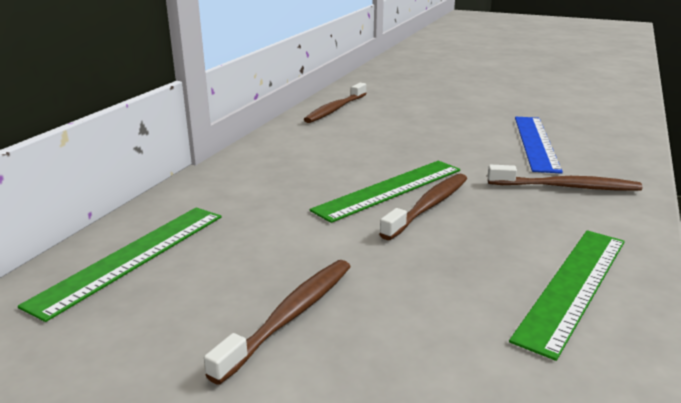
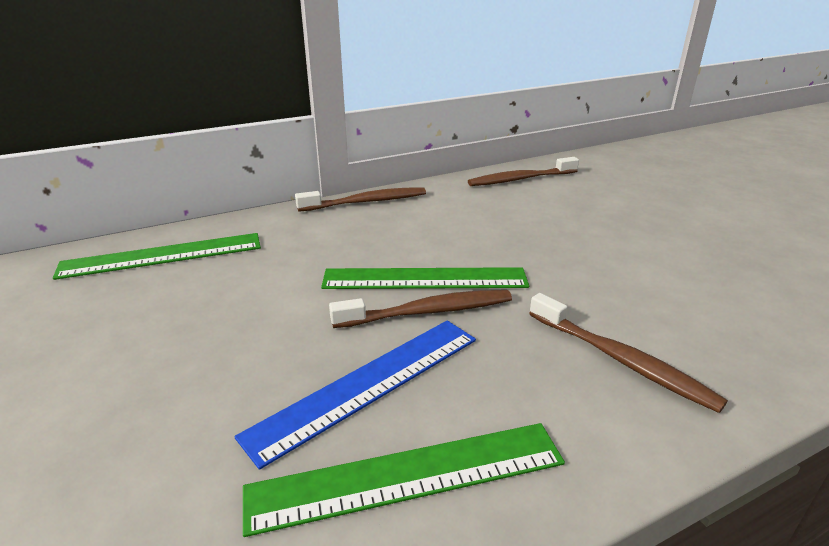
camera: 40 degrees right, 5 degrees up
brown toothbrush [204,260,351,385] -> brown toothbrush moved to [295,187,426,212]
blue ruler [515,117,563,174] -> blue ruler moved to [234,321,476,470]

